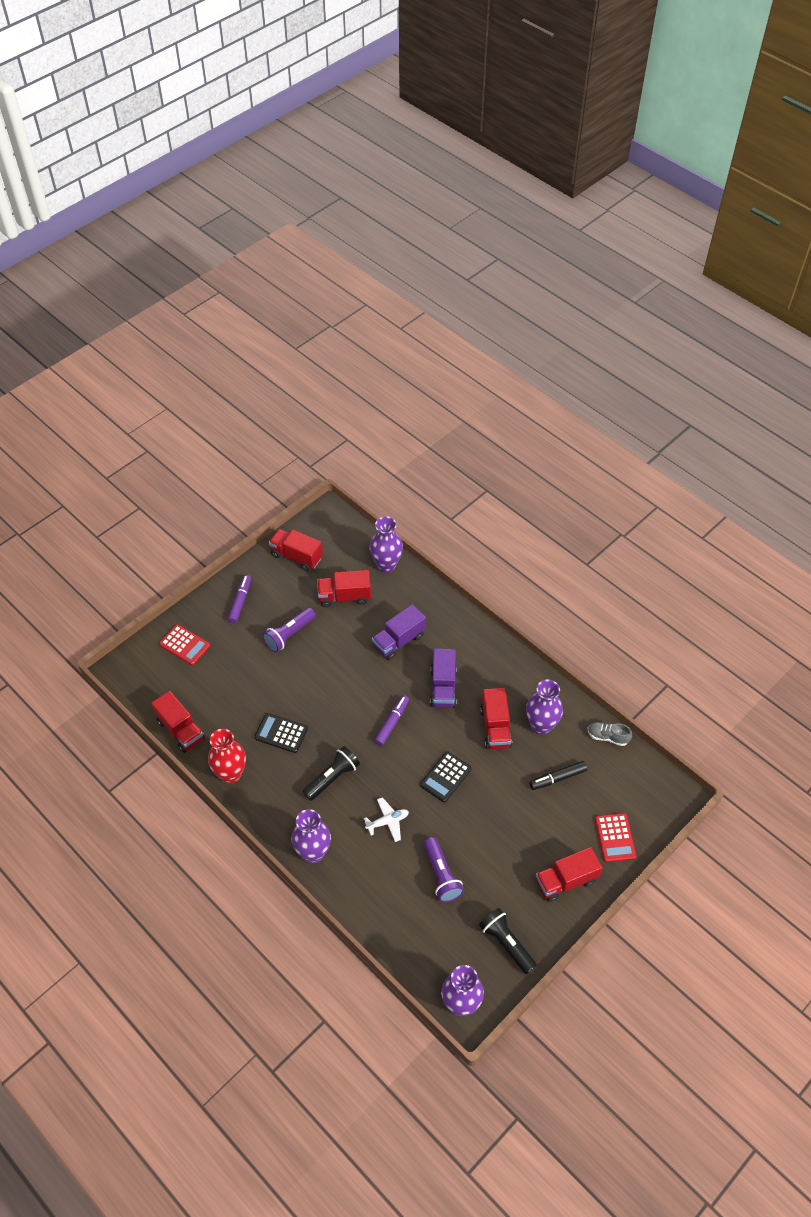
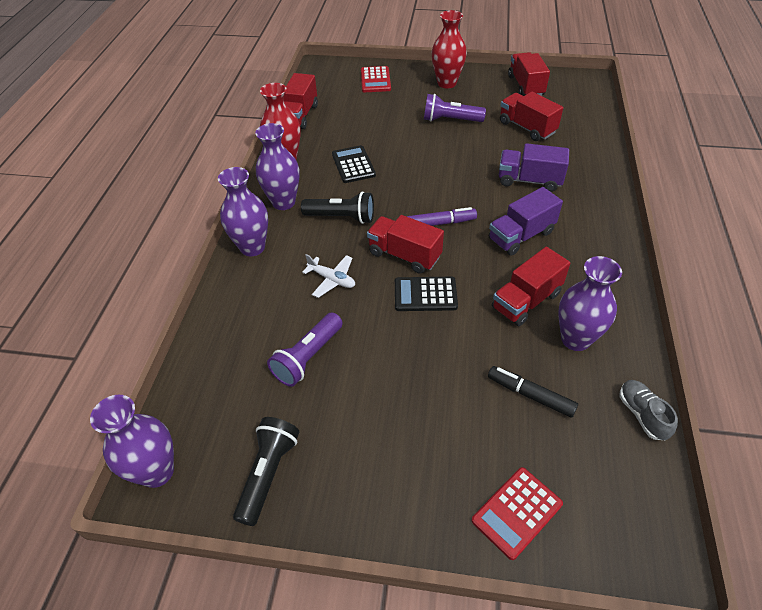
camera: 55 degrees right, 5 degrees down
purple marker [228,575,251,623] -> red vase [432,10,467,88]
purple vase [369,516,403,573] -> purple vase moved to [255,123,300,210]
red truck [536,847,602,902] -> red truck moved to [367,215,444,274]

